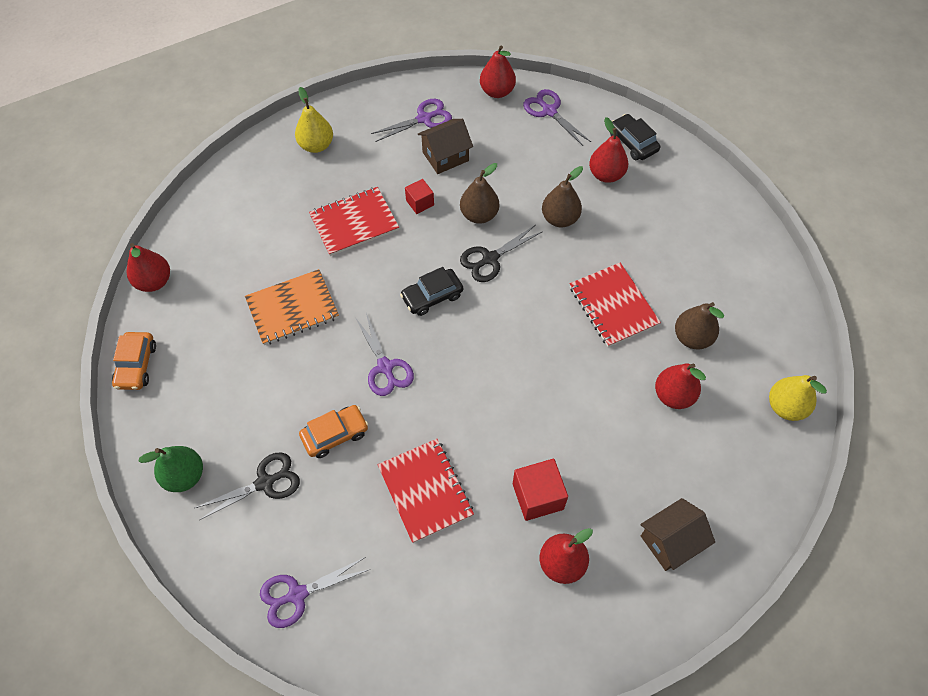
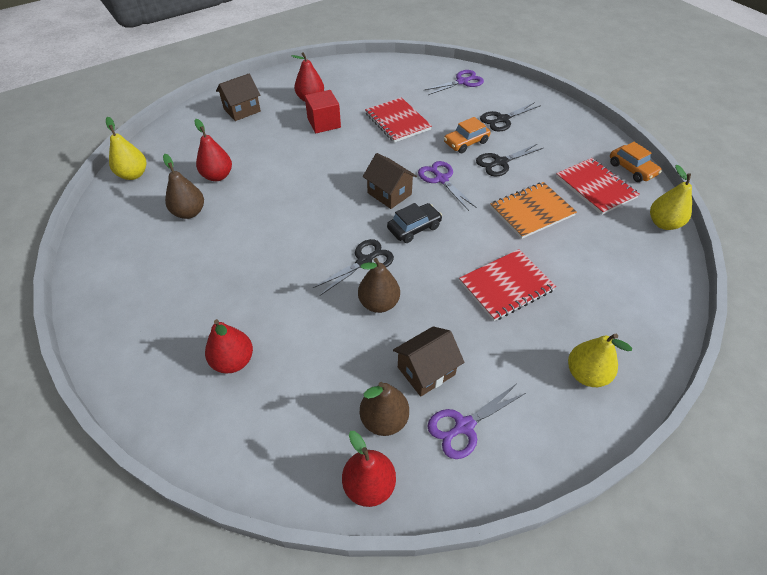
camera: 175 degrees right, 10 degrees down
orange car [112,332,156,390] -> orange car turned 150 degrees clockwise [610,142,662,182]
red pear [126,243,170,292] -> yellow pear [650,165,692,230]
green pear [138,446,203,492] -> none
red cube [405,179,434,214] -> none
purple scissors [523,89,591,146] -> none
brown pear [542,166,583,227] -> brown pear moved to [360,382,409,436]
red notebook [570,263,661,347] -> red notebook moved to [556,158,640,215]
black car [610,114,660,160] -> none
none -> brown house [363,153,417,209]
none -> black scissors [476,144,543,176]

